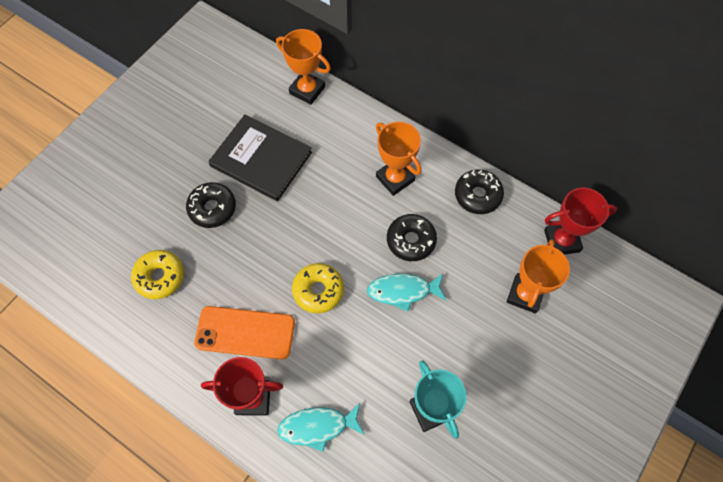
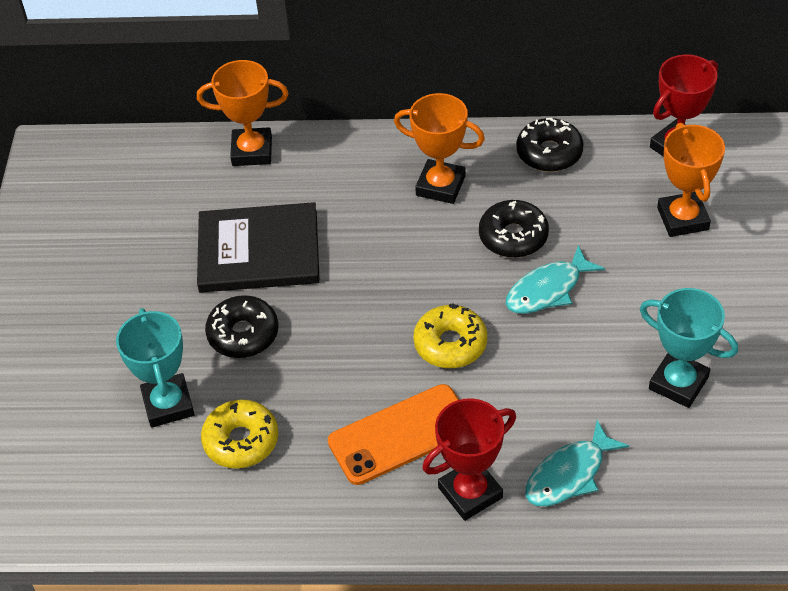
camera: 30 degrees left, 15 degrees down
none -> turquoise trophy [116,308,195,427]

